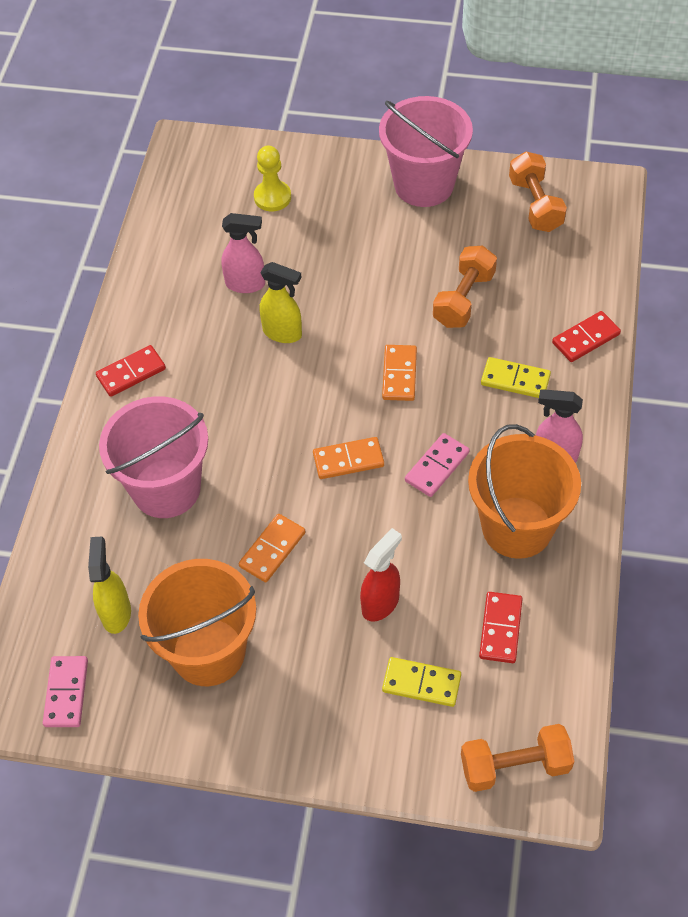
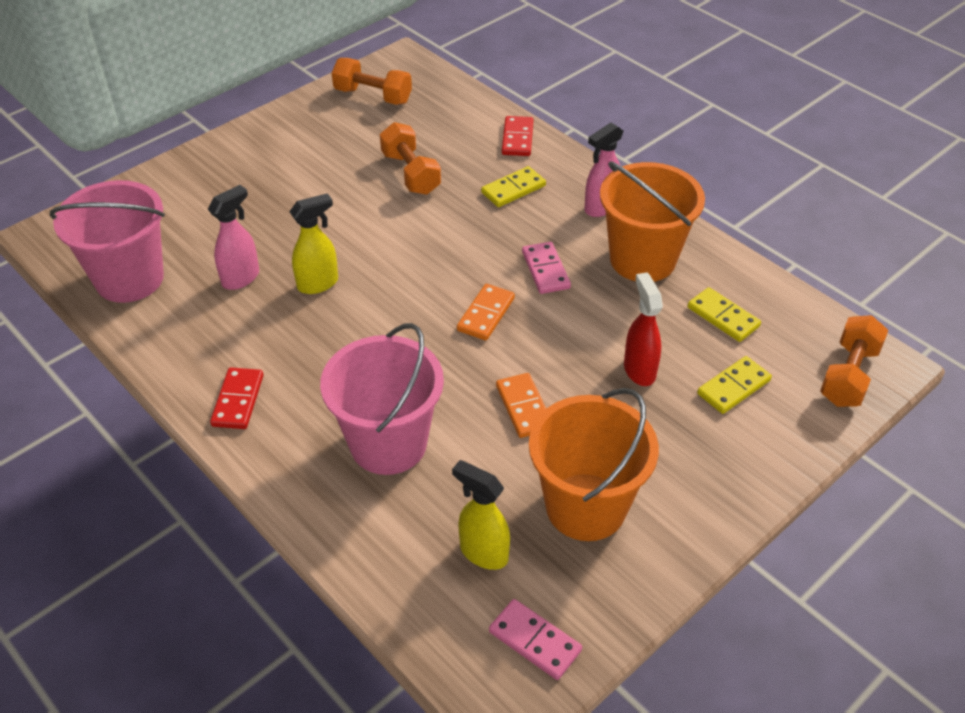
camera: 55 degrees left, 10 degrees down
yellow pawn [254,146,291,212] -> none
pink bucket [379,96,473,207] -> pink bucket moved to [50,180,165,303]
orange domino [382,345,417,401] -> none
red domino [479,592,522,663] -> yellow domino [688,287,761,342]

